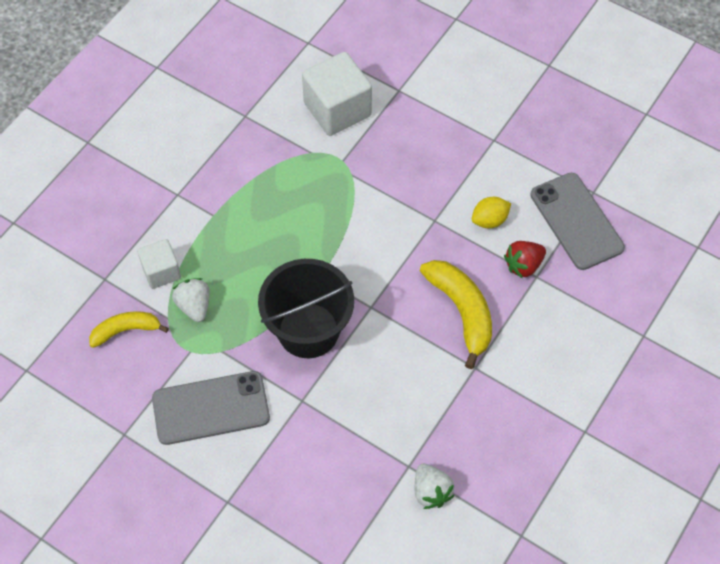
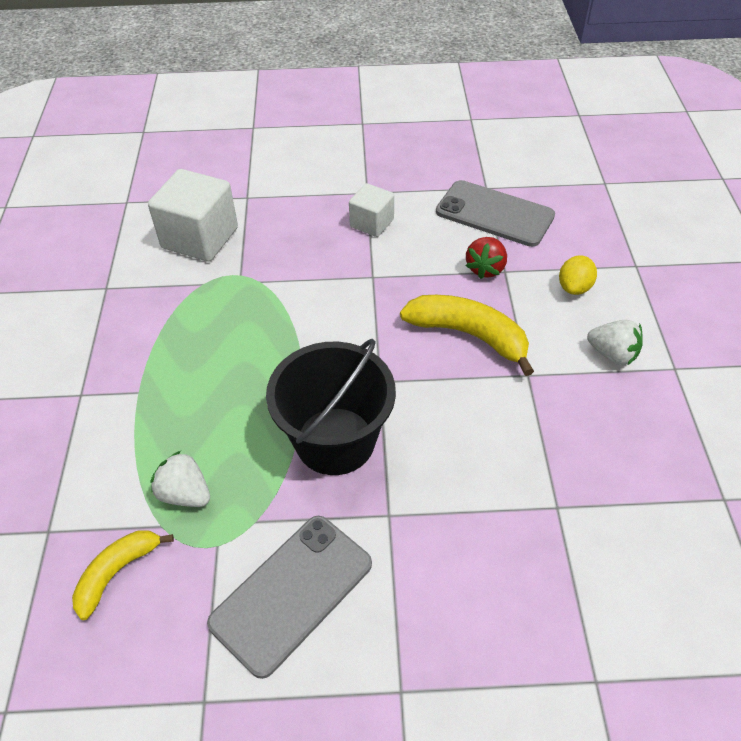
camera: 35 degrees left, 10 degrees down
white cube [137,239,181,289] -> white cube moved to [349,183,394,237]
white strawberry [415,464,455,509] -> white strawberry moved to [587,320,643,366]
yellow lemon [472,197,511,228] -> yellow lemon moved to [559,255,597,295]

